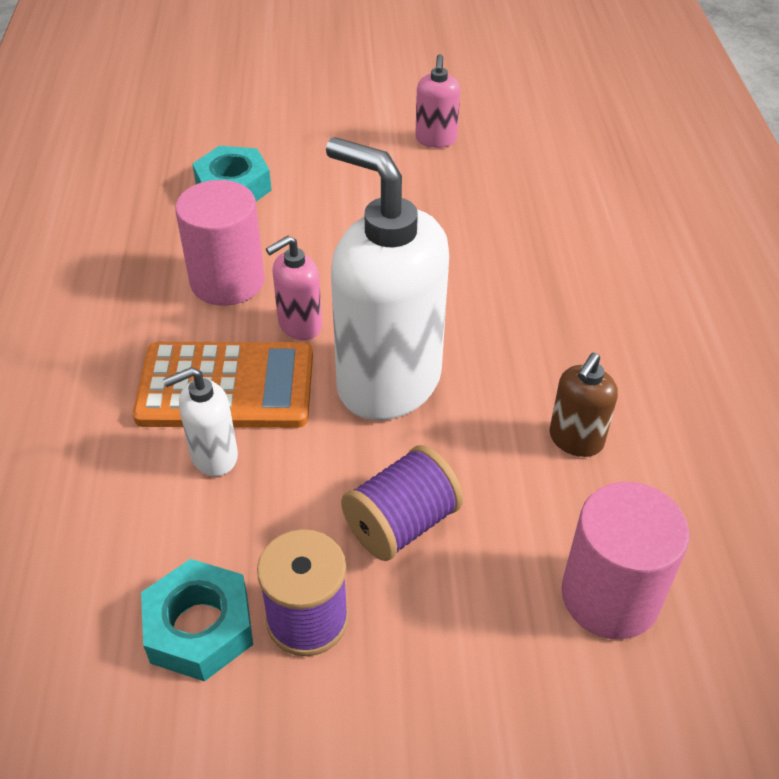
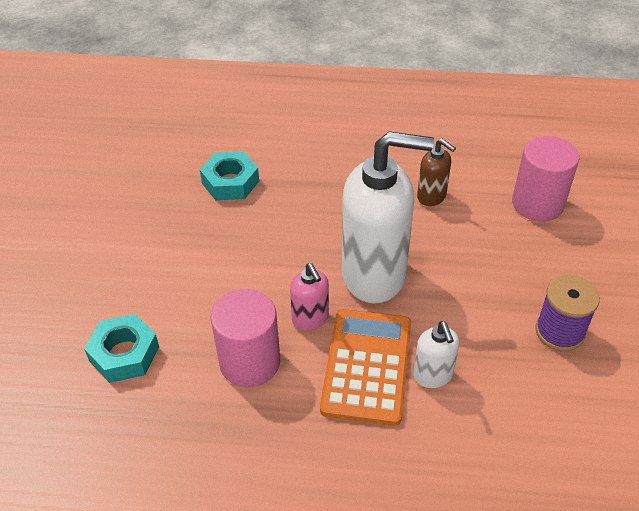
camera: 80 degrees left, 0 degrees up
turquoise nut [141,559,253,681] -> turquoise nut moved to [200,152,259,200]
white soap dispenser [326,137,449,420] -> white soap dispenser turned 135 degrees counterclockwise [342,131,434,304]
purple spool [341,445,463,561] -> none
pink soap dispenser [415,54,460,148] -> none

